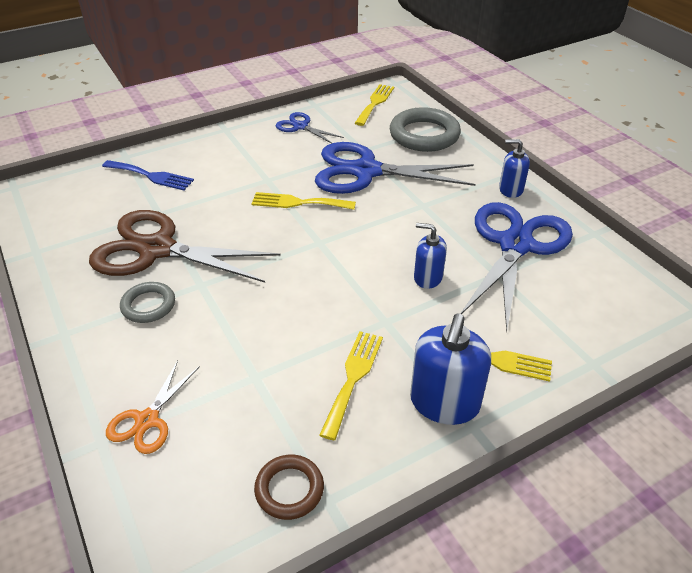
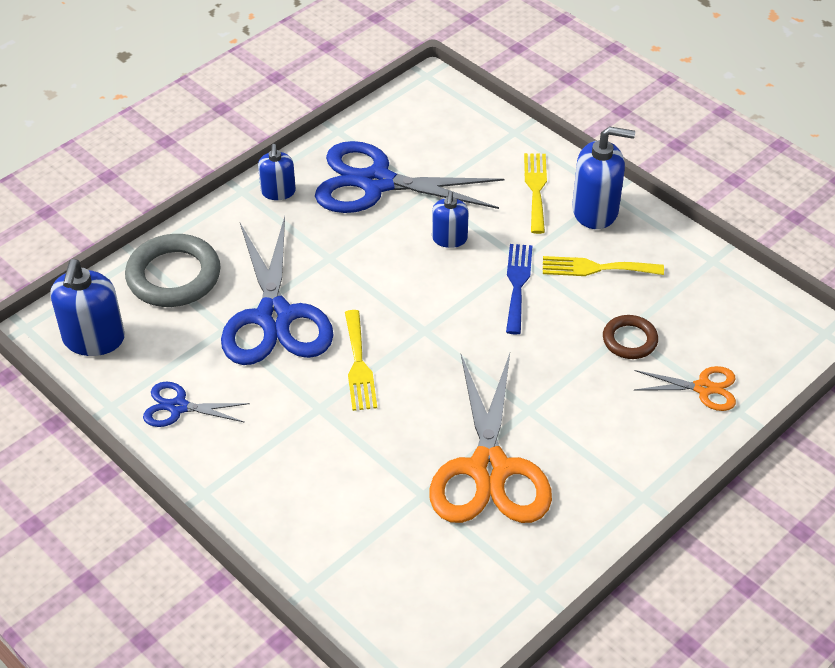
camera: 105 degrees left, 5 degrees up
brown scissors [89,210,281,283] -> orange scissors [429,353,552,523]
blue fork [102,160,194,190] -> blue fork moved to [506,244,533,335]
grey ring [120,282,175,323] -> none
brown ring [254,455,324,520] -> brown ring moved to [603,315,658,359]
blue scissors [275,112,344,144] -> blue scissors turned 75 degrees clockwise [143,382,250,427]
yellow fork [355,84,394,126] -> blue soap dispenser [50,259,125,356]

